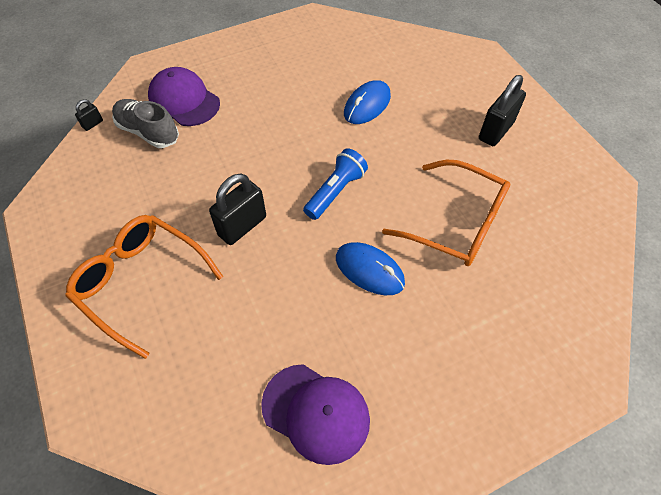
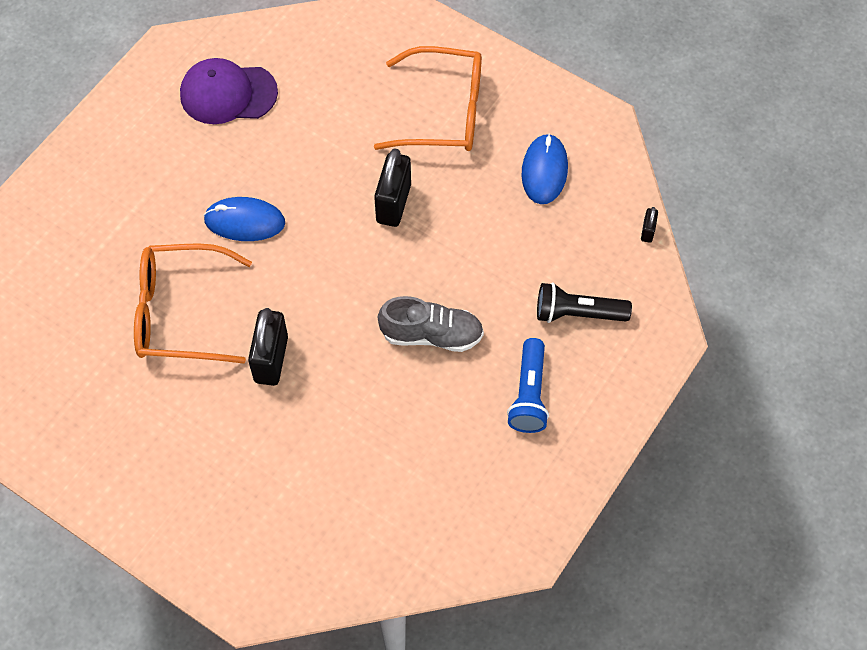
camera: 150 degrees right, 5 degrees up
grey shoe [112,99,179,148] -> grey shoe moved to [378,296,484,352]
purple cap [148,67,220,126] -> black flashlight [537,283,632,323]
blue flashlight [303,148,368,220] -> blue flashlight moved to [507,338,549,433]
blue mouse [344,80,391,124] -> blue mouse moved to [522,133,568,204]
black padlock [479,75,526,146] -> black padlock moved to [248,308,288,386]

